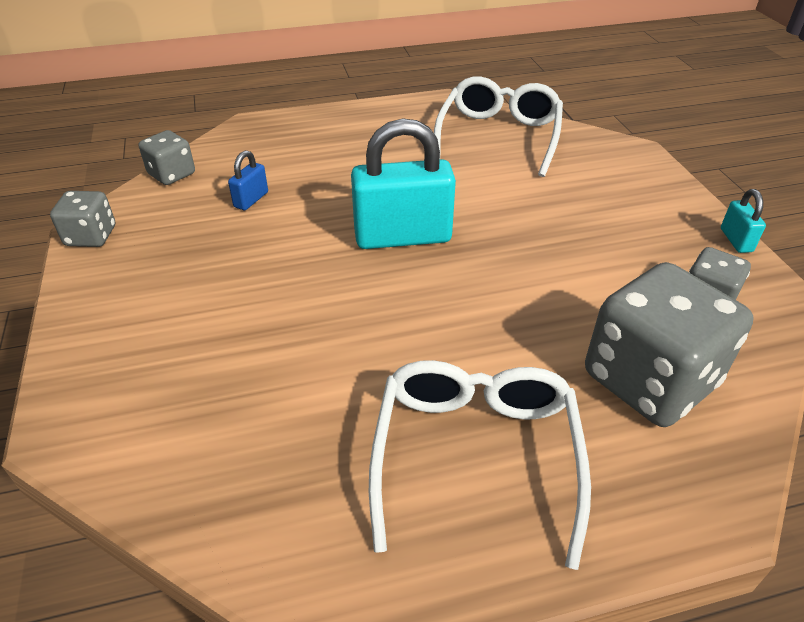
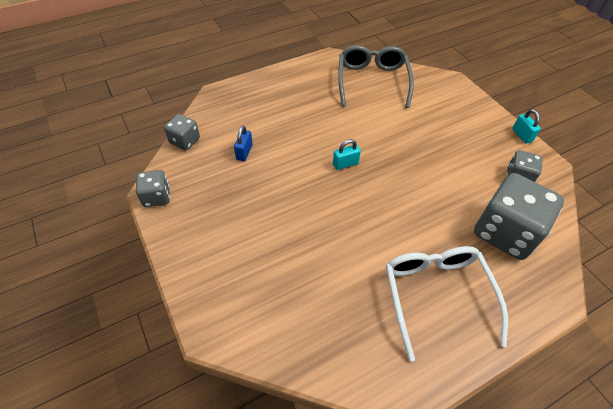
camera: 15 degrees left, 10 degrees up
turquoise padlock [351,119,456,249] -> turquoise padlock [333,139,361,170], size x0.45
white glasses [434,76,563,177] -> grey glasses [338,45,414,108]

